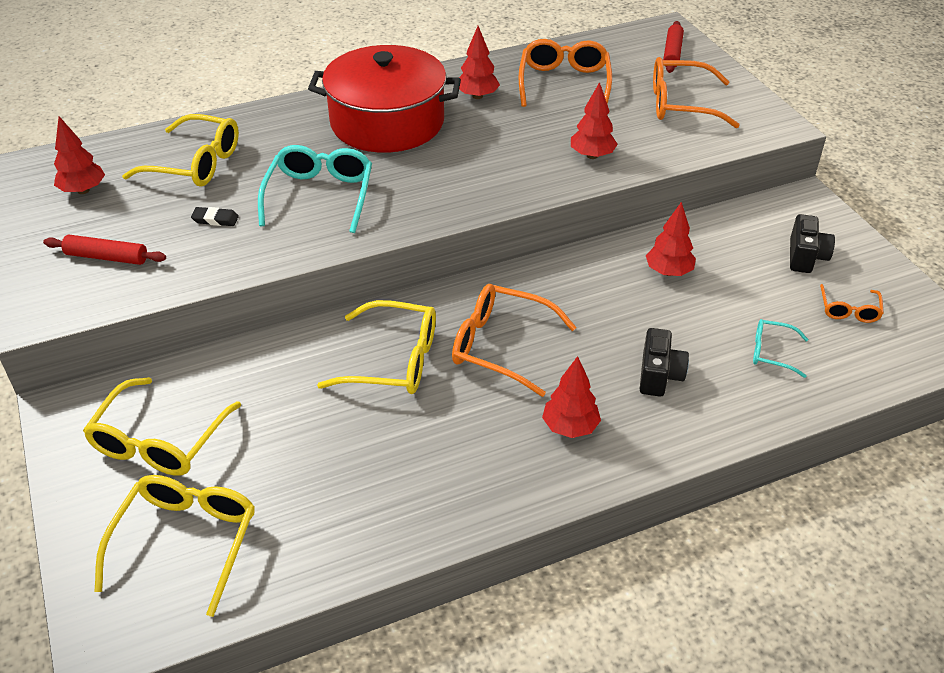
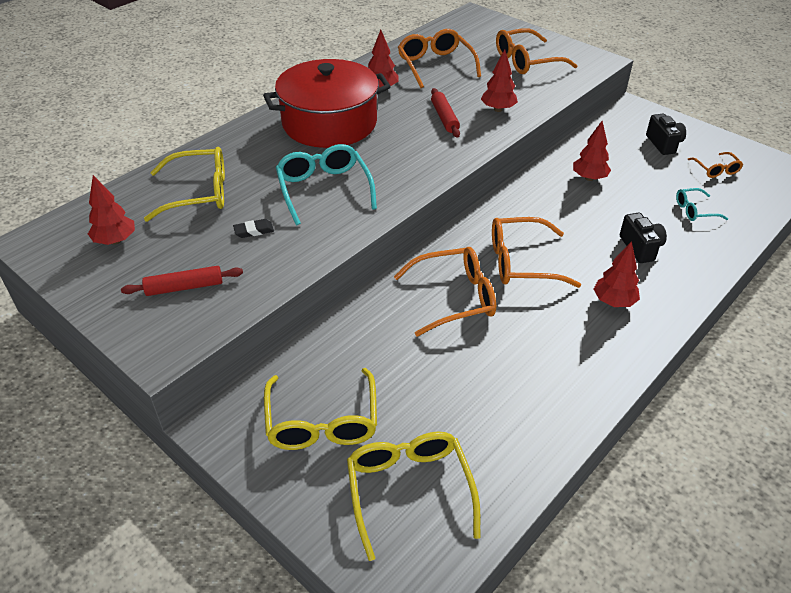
camera: 25 degrees left, 0 degrees up
yellow glasses [317,300,436,394] -> orange glasses [394,247,496,337]
red rolling pin [663,21,684,73] -> red rolling pin moved to [431,88,460,138]

